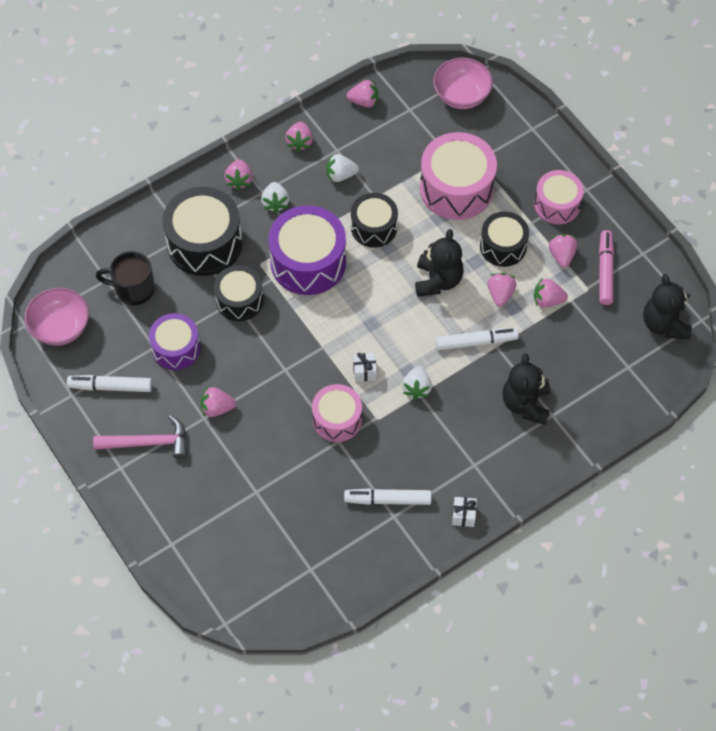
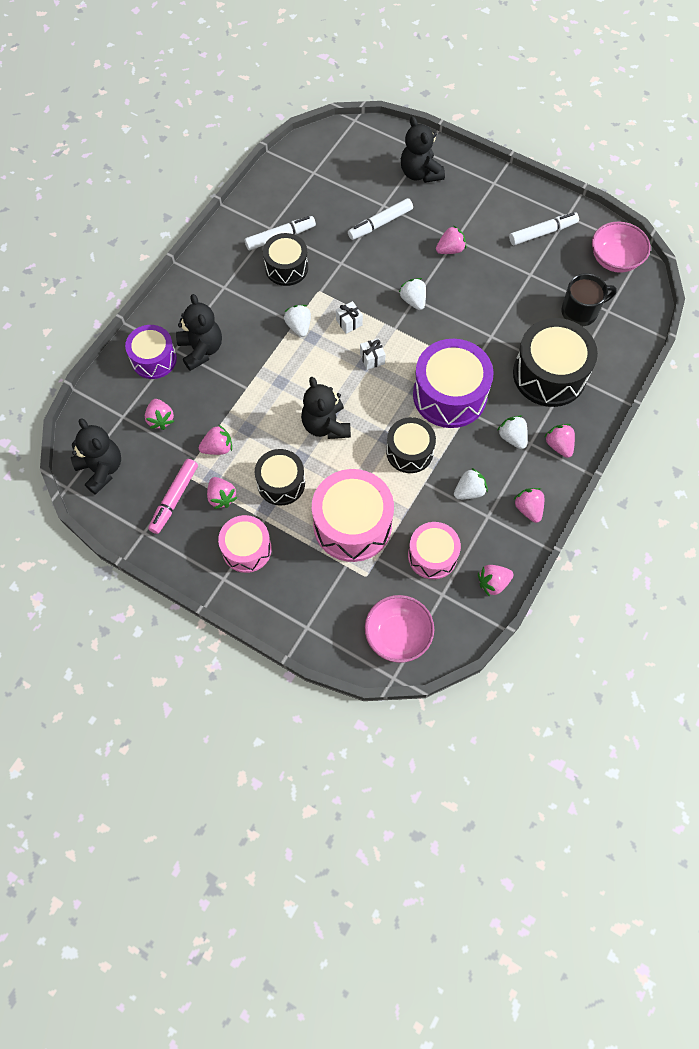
camera: 155 degrees right, 5 degrees up
pink hammer [93,415,187,459] -> none
purple drum [149,313,200,370] -> purple drum moved to [125,325,177,379]
black drum [214,265,264,321] -> black drum moved to [263,233,308,286]
pink drum [312,384,362,442] -> pink drum moved to [408,522,461,579]
white marker [435,328,519,350] -> white marker moved to [348,198,413,240]
white gift [452,497,477,527] -> white gift moved to [360,338,386,370]
pink strawberry [487,273,516,307] -> pink strawberry moved to [145,399,174,430]
pink marker [599,230,614,305] -> pink marker turned 45 degrees clockwise [148,459,198,534]
none -> white strawberry [399,278,426,310]
none -> black teddy bear [401,116,445,183]

